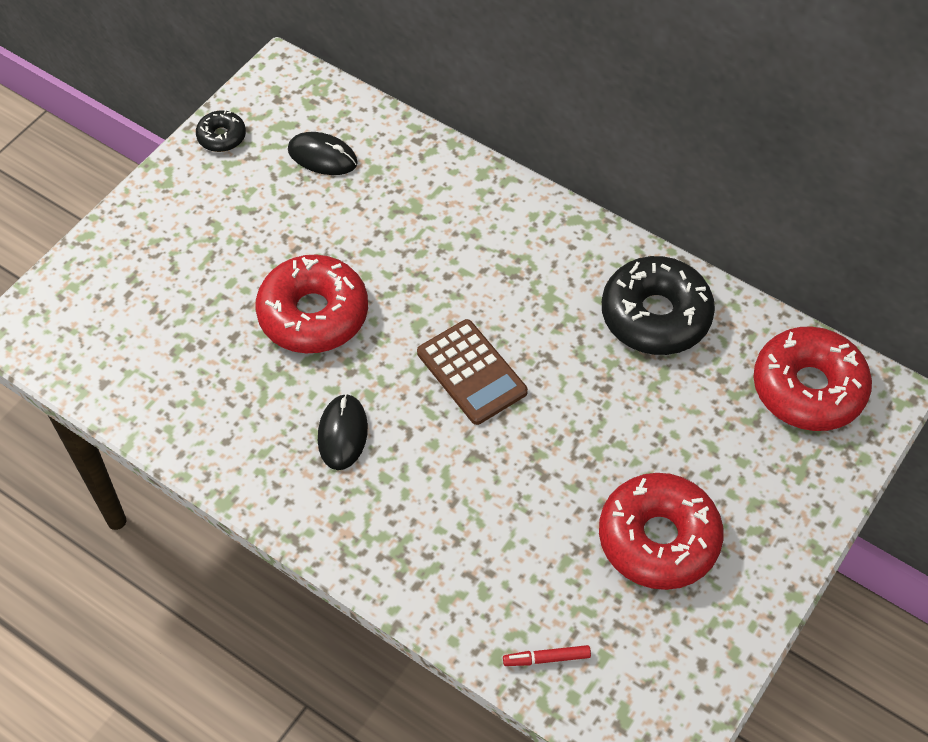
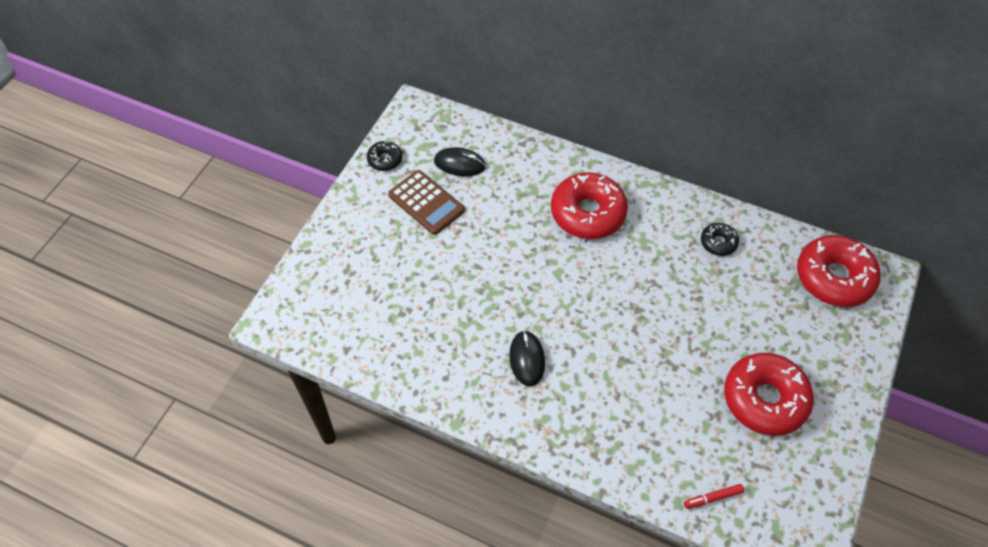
camera: 10 degrees left, 0 degrees up
red donut [256,255,368,353] -> red donut moved to [551,173,628,239]
brown calculator [417,319,528,425] -> brown calculator moved to [388,170,465,235]
black donut [602,256,715,355] -> black donut [701,223,739,256], size x0.48

